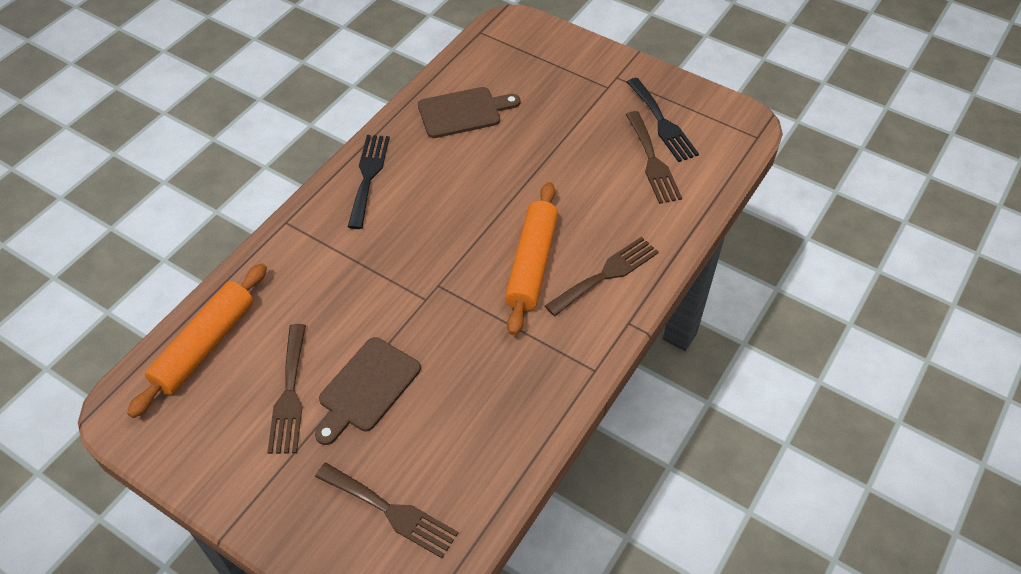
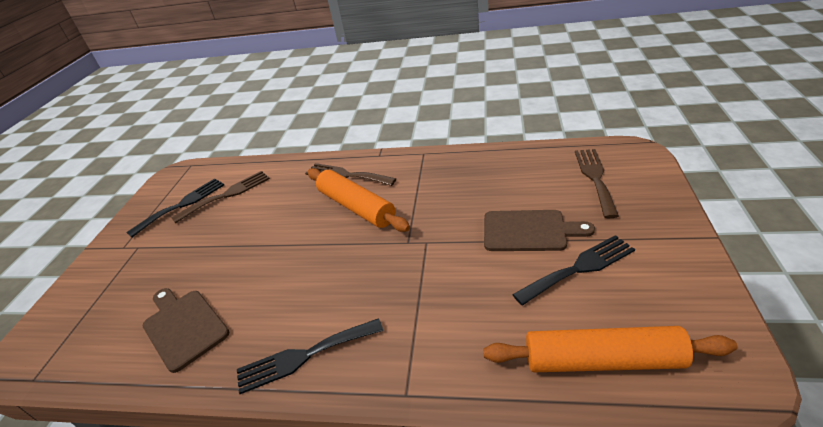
camera: 110 degrees left, 15 degrees down
brown fork [267,324,306,454] -> black fork [512,235,635,305]
orange rolling pin [505,182,558,335] -> orange rolling pin turned 60 degrees clockwise [308,168,410,232]

